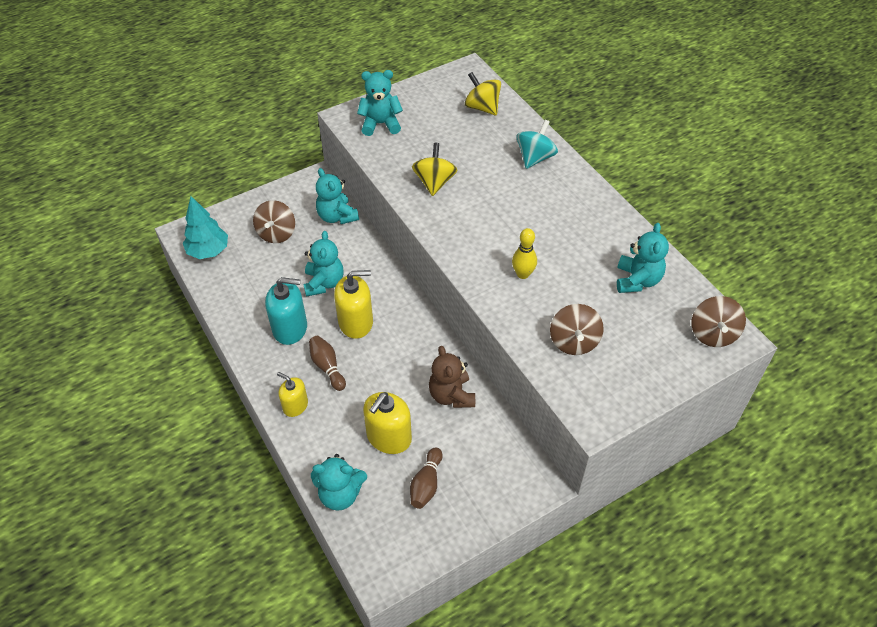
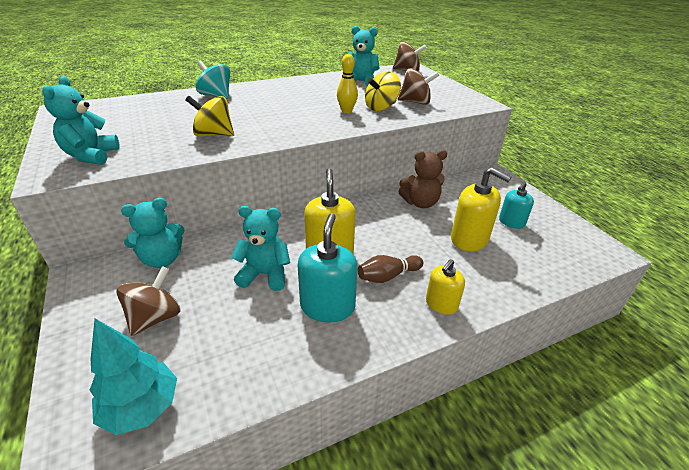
camera: 85 degrees left, 15 degrees down
brown spinning top [253,200,295,243] -> brown spinning top turned 75 degrees counterclockwise [116,266,180,336]
turquoise teddy bear [311,454,367,511] -> none
brown bowling pin [410,448,443,509] -> turquoise soap dispenser [499,182,534,229]
yellow spinning top [465,72,501,115] -> yellow spinning top moved to [365,72,401,111]

